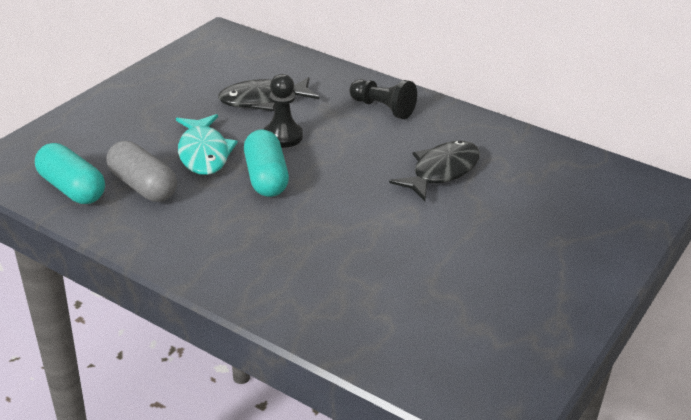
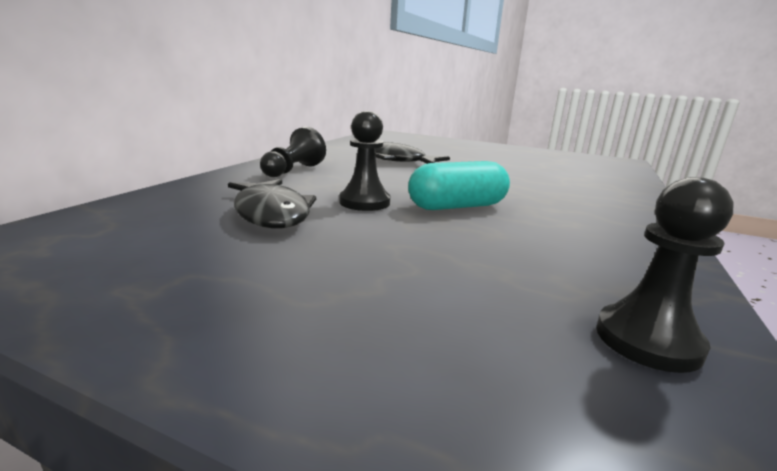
camera: 100 degrees left, 15 degrees down
turquoise capsule [35,143,105,204] -> black pawn [596,177,734,373]
grey capsule [106,141,177,202] -> none
turquoise fish [176,114,238,175] -> none

